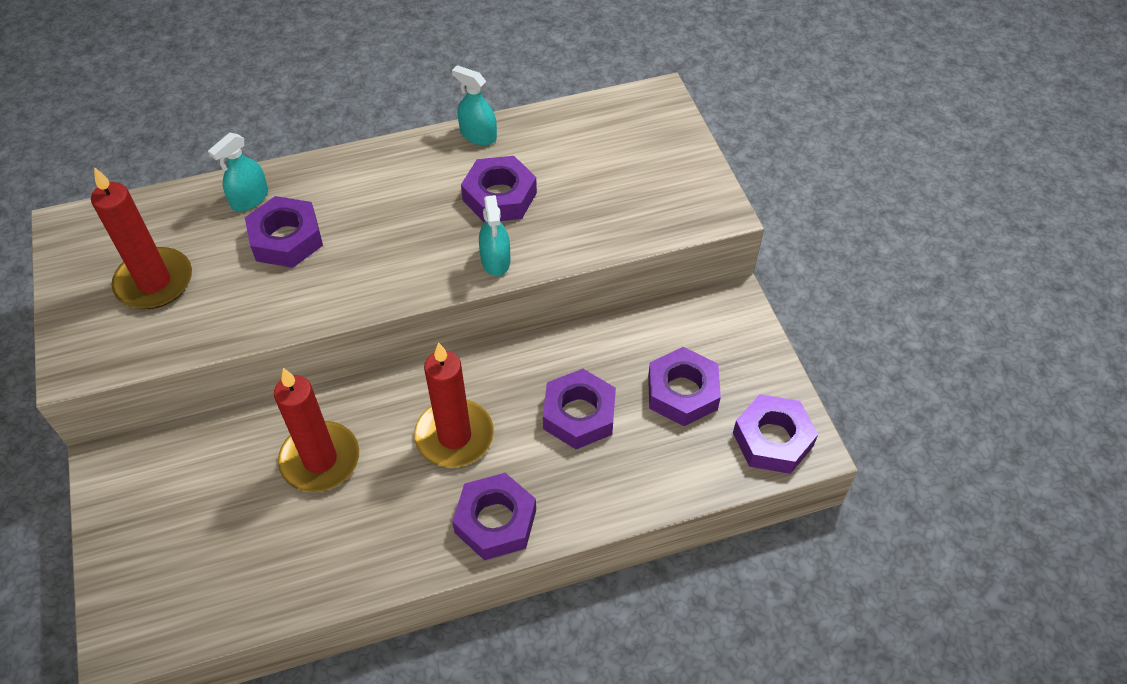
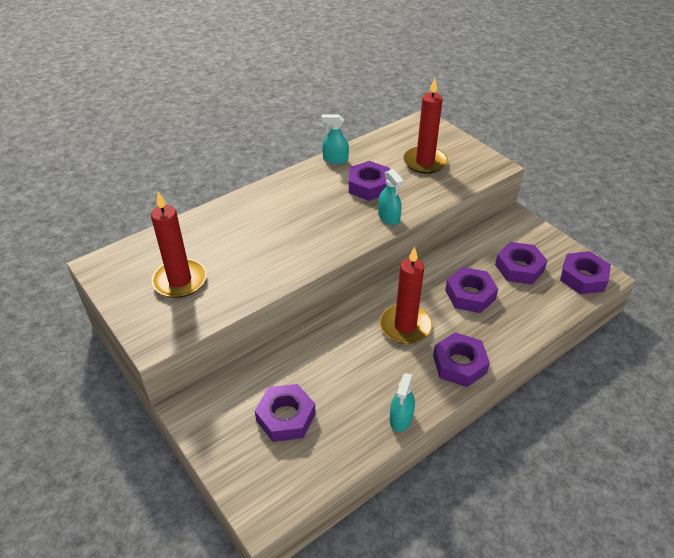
camera: 20 degrees left, 10 degrees down
turquoise spray bottle [208,133,268,211] -> turquoise spray bottle moved to [390,373,415,432]
purple nut [245,196,323,268] -> purple nut moved to [255,384,316,442]
red candle [274,368,359,492] -> red candle moved to [403,78,448,174]

